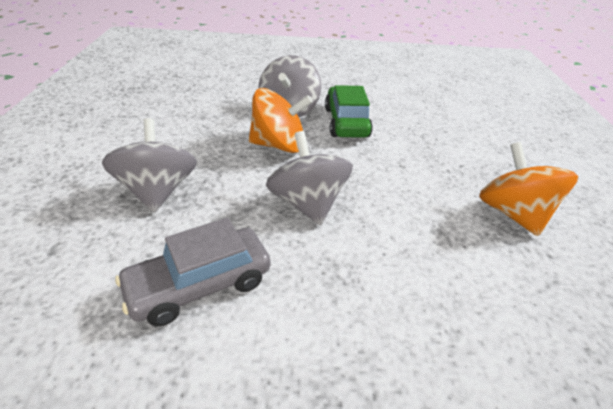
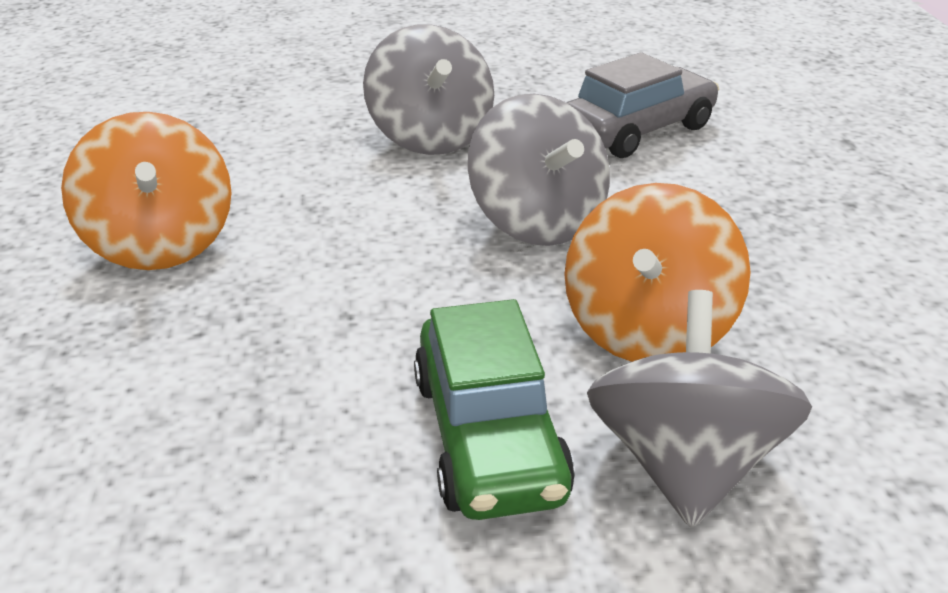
camera: 175 degrees right, 5 degrees down
grey spinning top [102,118,197,212] -> grey spinning top moved to [363,25,494,155]
orange spinning top [249,88,313,153] -> orange spinning top turned 60 degrees counterclockwise [564,183,751,362]

